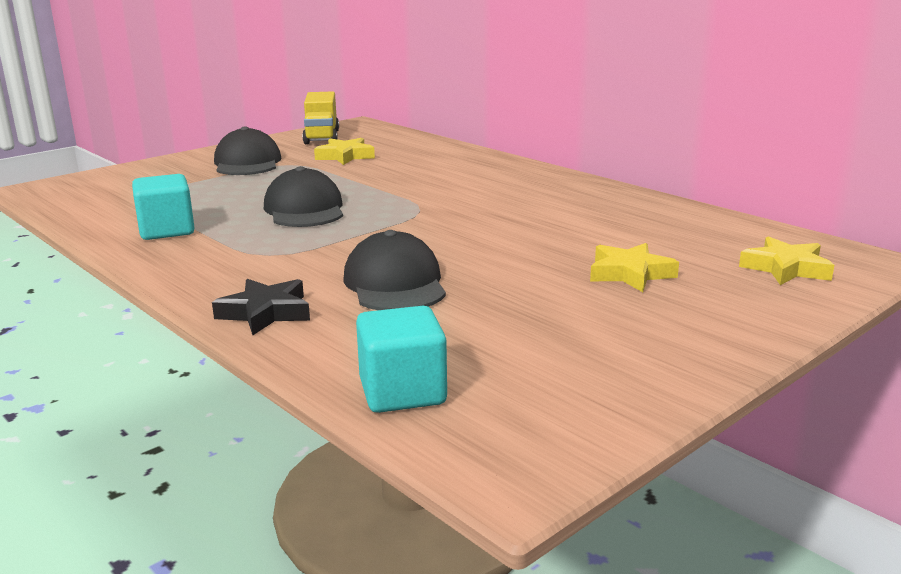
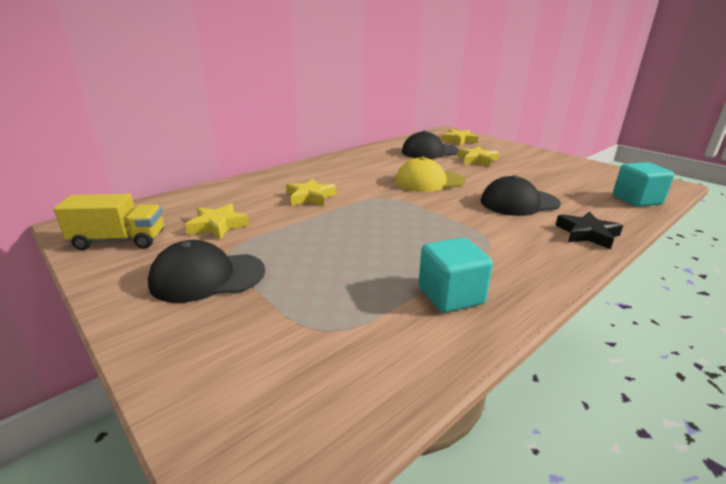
camera: 90 degrees left, 5 degrees up
black cap [264,166,343,227] -> black cap moved to [402,131,458,159]
none -> yellow star [286,179,336,206]
none -> yellow cap [395,157,465,192]

